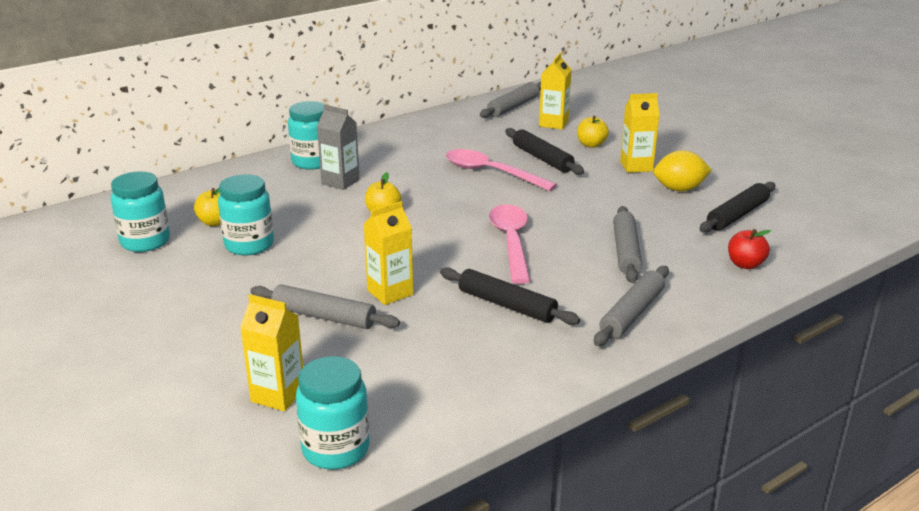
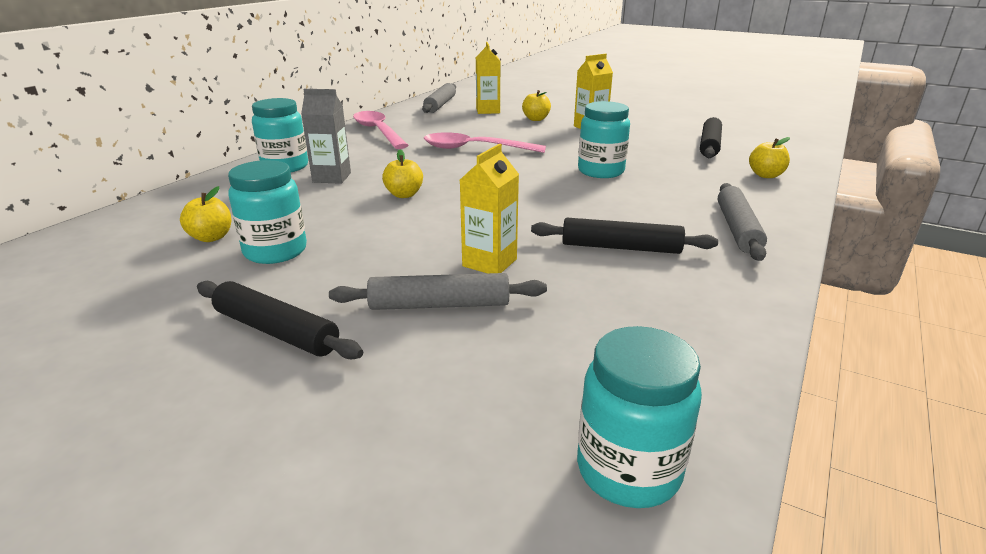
camera: 25 degrees left, 0 degrees up
turquoise jar [111,172,170,252] -> turquoise jar moved to [578,101,630,178]
yellow carton [240,294,303,411] -> none
pink spoon [489,204,530,284] -> pink spoon moved to [353,111,409,149]
black rolling pin [505,128,584,175] -> black rolling pin moved to [197,281,363,359]
grey rolling pin [613,206,642,283] -> none
yellow lemon [653,150,712,191] -> none
red apple [728,229,771,269] -> yellow apple [749,137,790,178]

